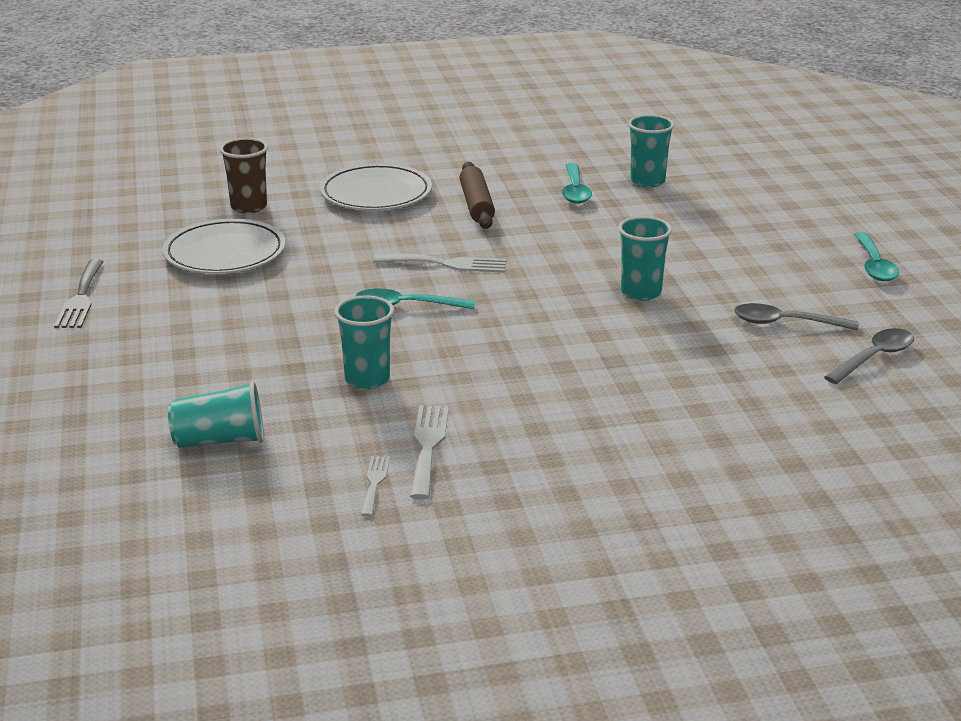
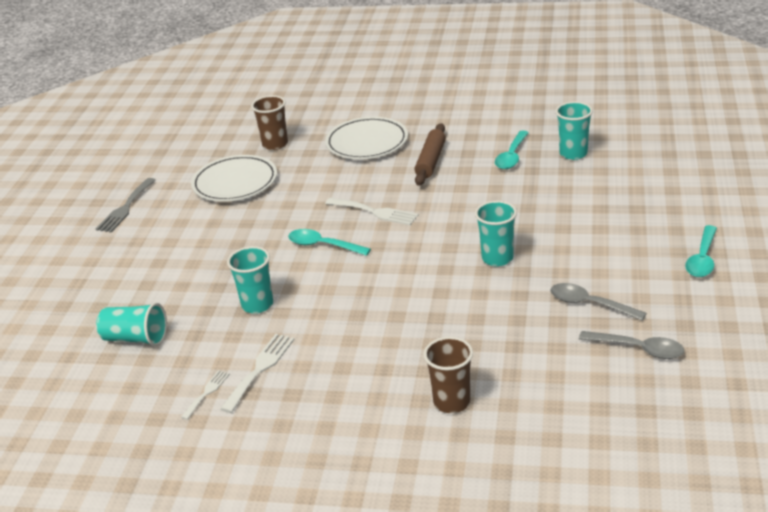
camera: 25 degrees right, 5 degrees up
grey spoon [824,328,914,384] -> grey spoon turned 45 degrees clockwise [579,331,684,359]
none -> brown cup [423,337,473,413]

